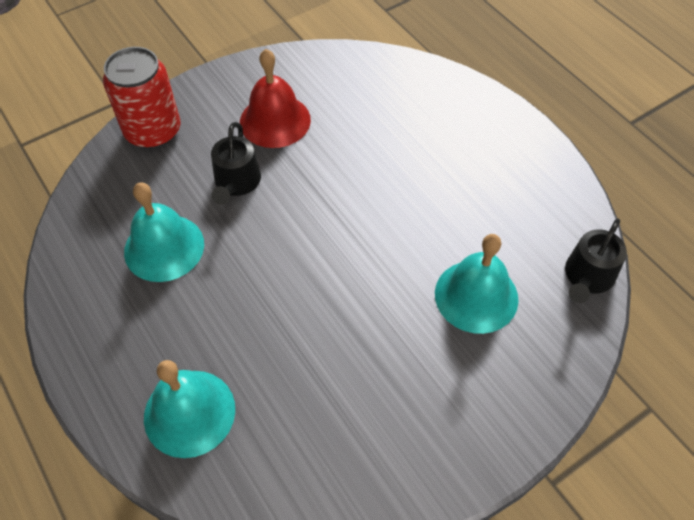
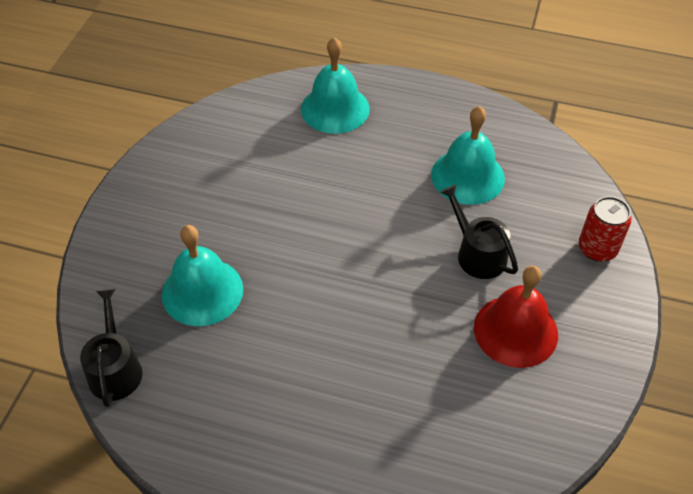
camera: 140 degrees right, 5 degrees down
red can [103,47,180,149] -> red can [579,196,632,262], size x0.64

